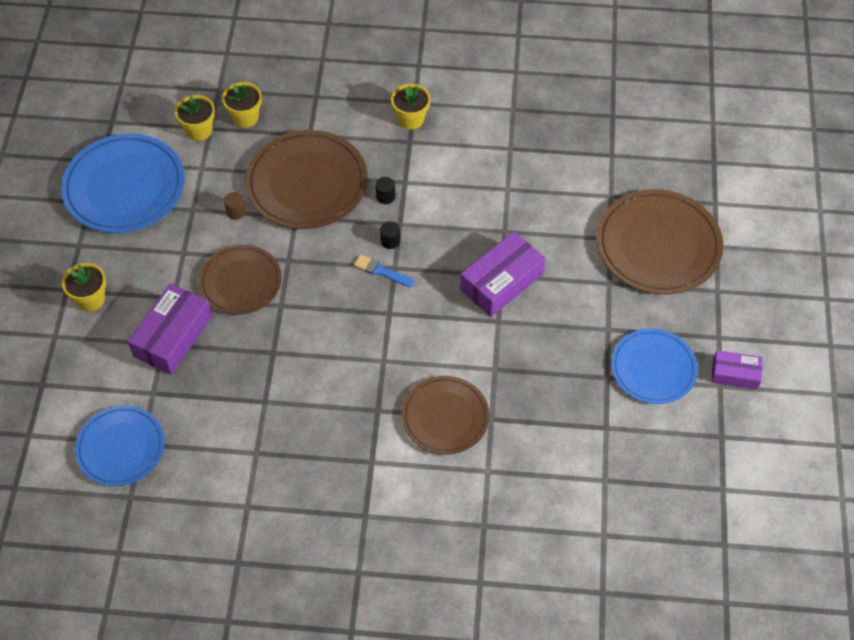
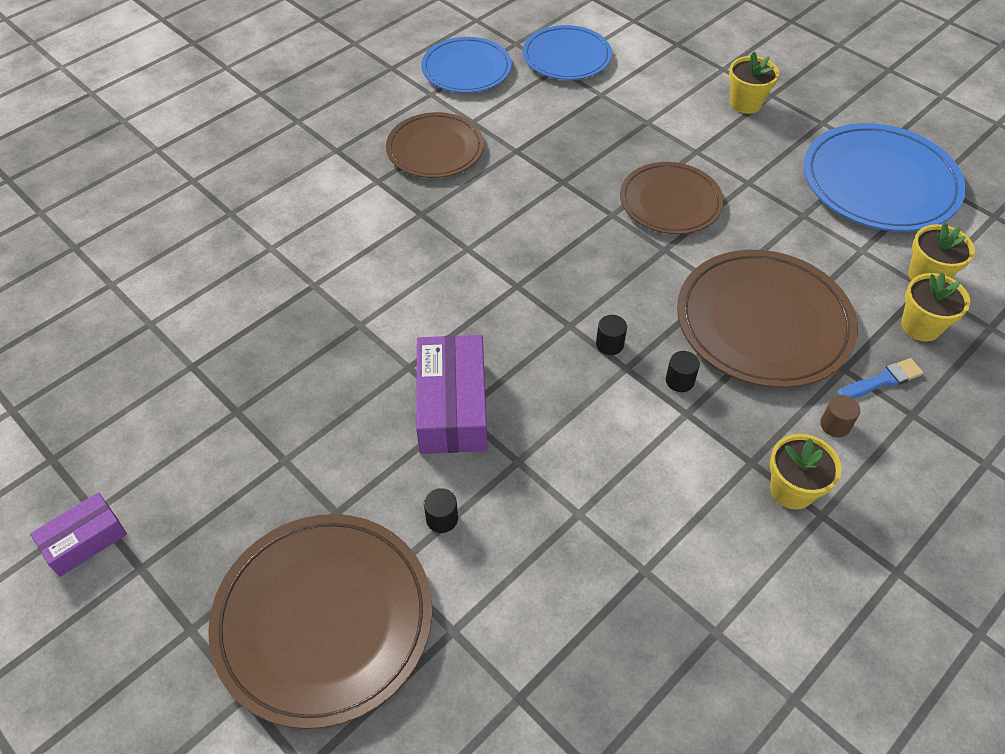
camera: 130 degrees right, 5 degrees down
purple box [128,283,212,375] -> none
brown cylinder [224,192,246,220] -> brown cylinder moved to [820,395,860,438]
blue brush [354,254,414,287] -> blue brush moved to [838,358,924,398]
brown plate [402,376,489,455] -> brown plate moved to [386,112,484,178]
blue plate [611,328,698,404] -> blue plate moved to [421,37,512,93]
none -> black cylinder [424,488,458,533]

